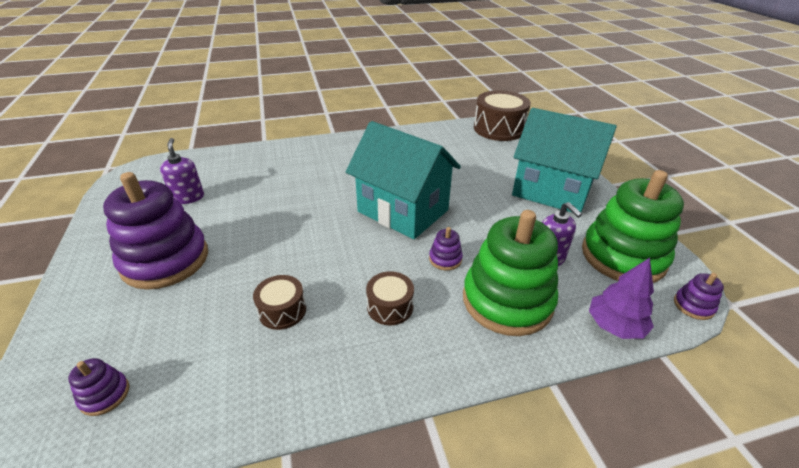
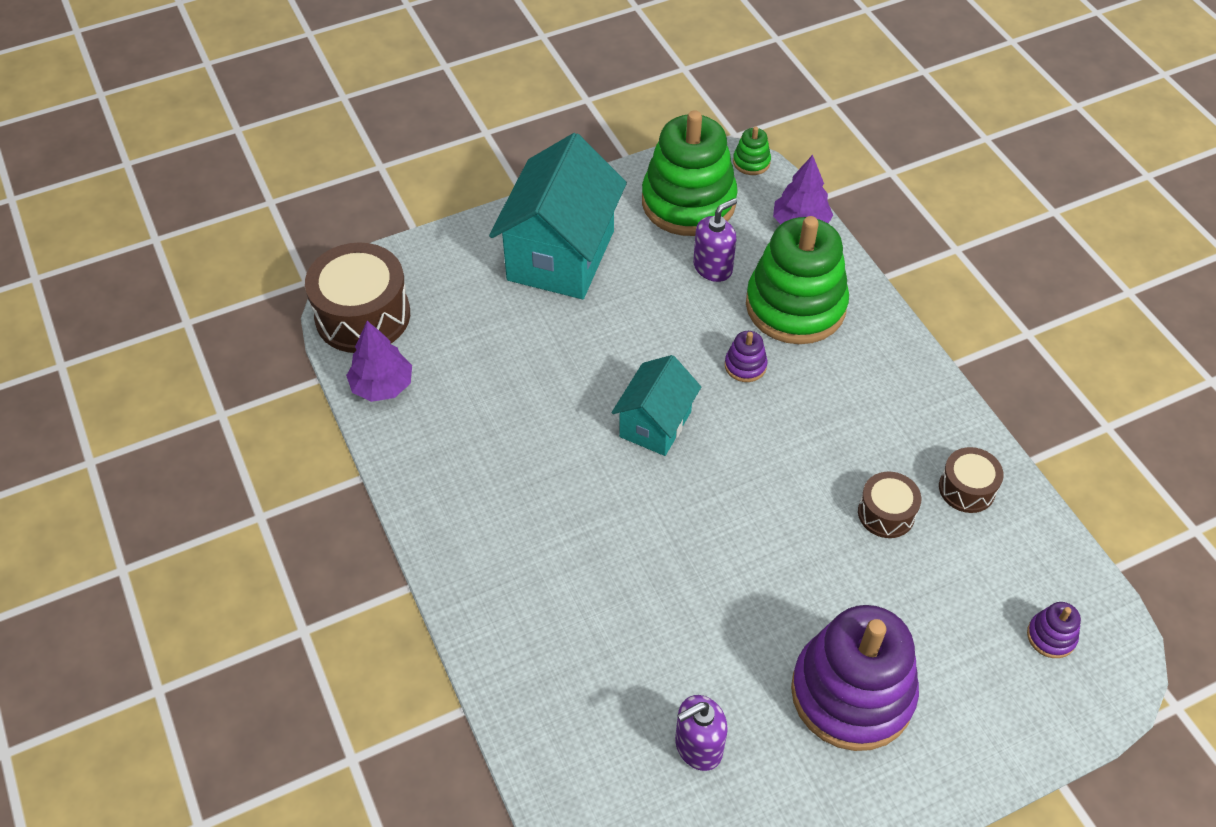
camera: 100 degrees left, 15 degrees up
turquoise house [346,121,461,239] -> turquoise house [612,355,701,456], size x0.57
brown drum [366,271,414,326] -> brown drum moved to [939,447,1004,513]
purple stacking toy [674,273,724,320] -> green stacking toy [733,126,771,175]
none -> purple tree [346,321,412,402]

